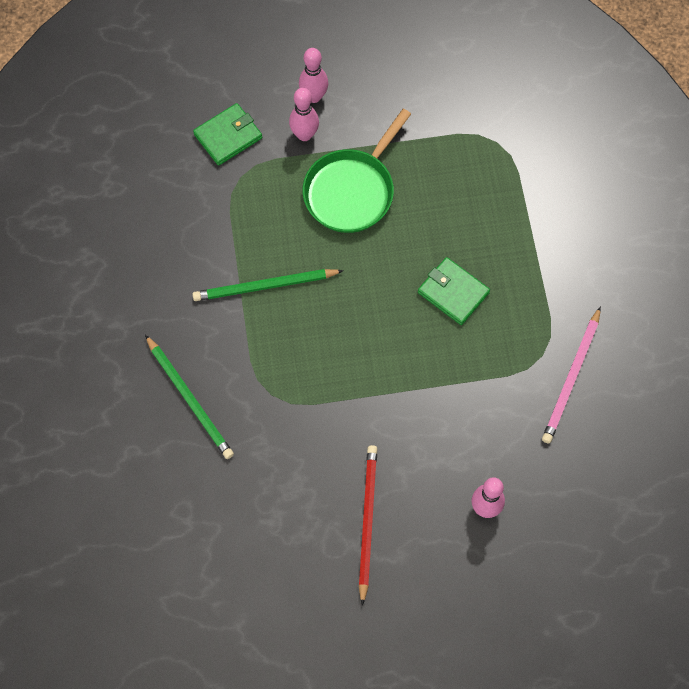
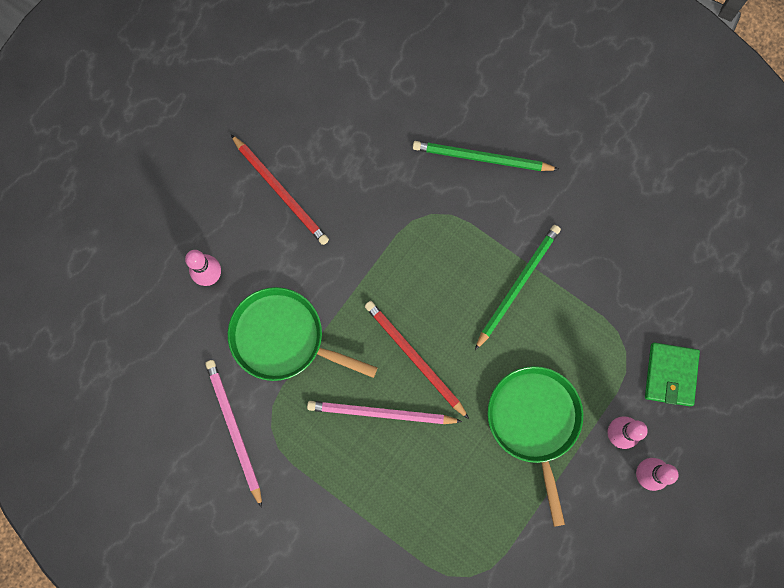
camera: 135 degrees right, 10 degrees up
green wallet [418,257,490,325] -> pink pencil [307,401,462,424]
none -> green pan [228,287,378,381]
none -> red pencil [365,301,469,419]

